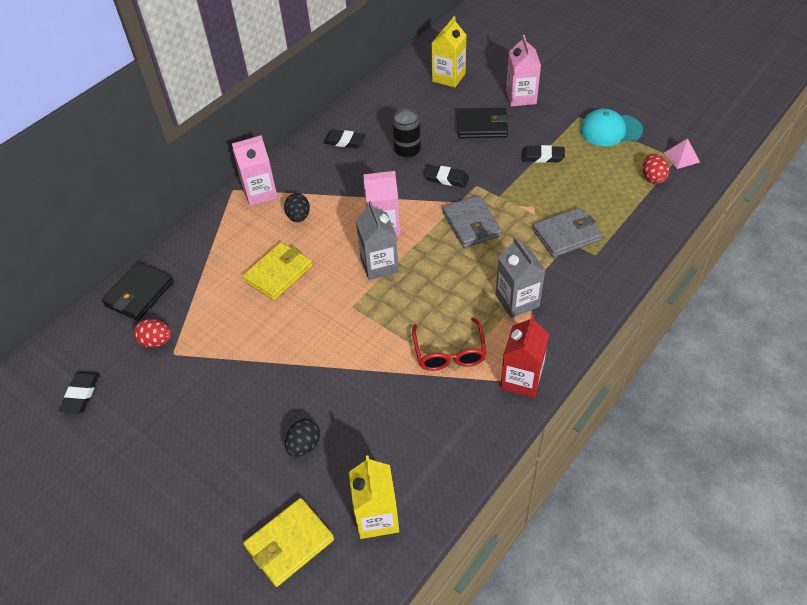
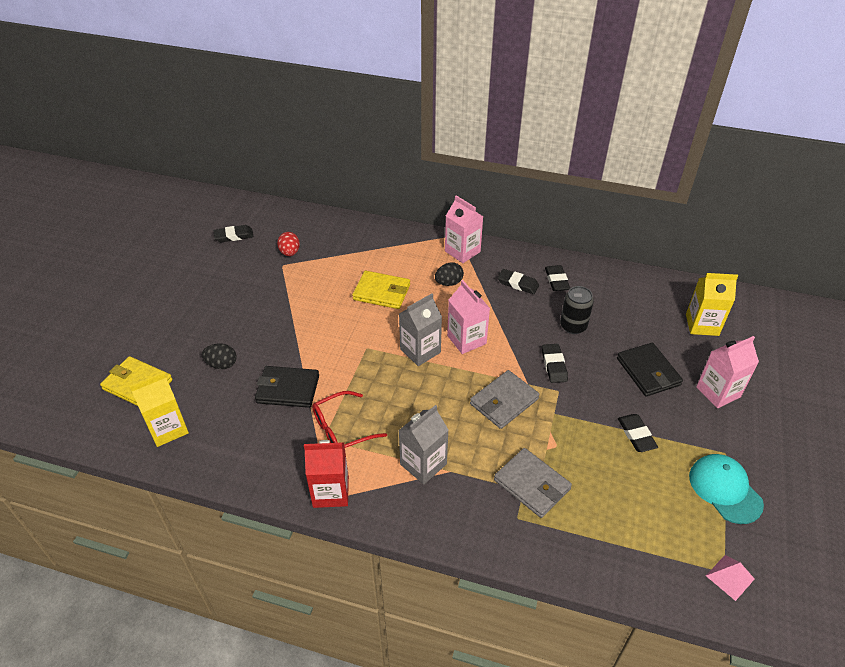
camera: 65 degrees right, 5 degrees down
black wallet [102,262,174,321] -> black wallet moved to [255,366,319,408]
red egg [643,154,670,184] -> none
none -> black eraser [497,269,539,294]

